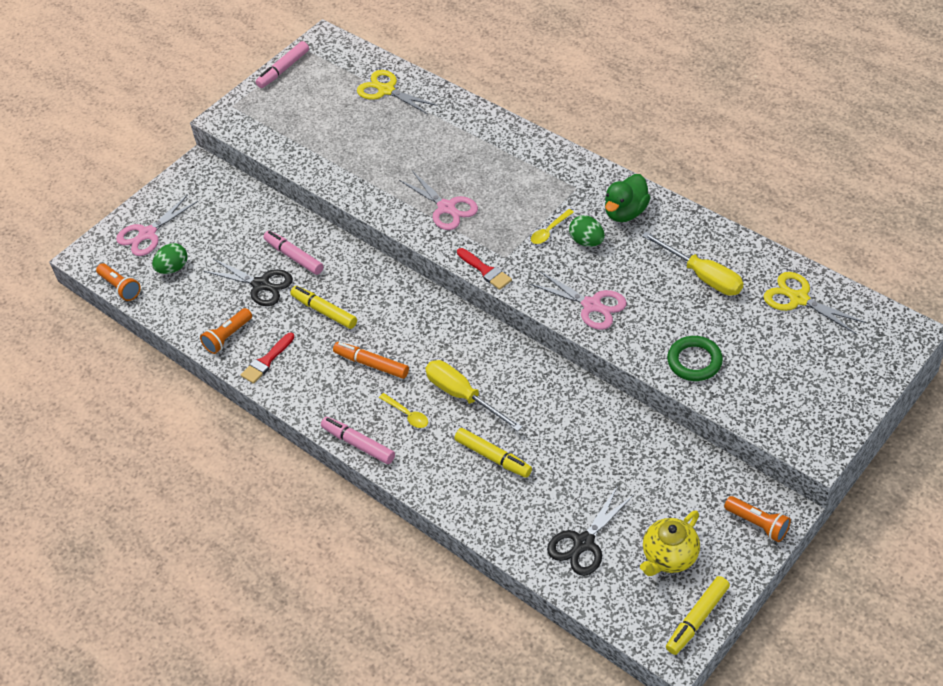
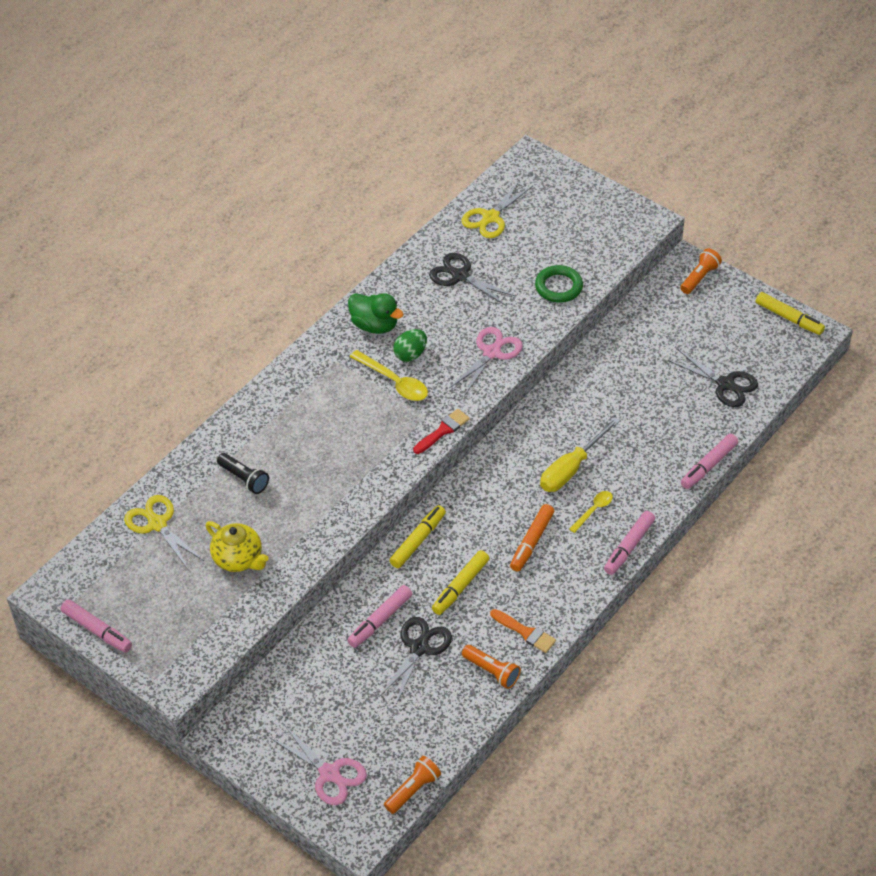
camera: 95 degrees left, 0 degrees up
green egg [152,243,188,274] -> none
red brush [241,332,295,384] -> orange brush [490,609,556,653]
yellow scissors [357,70,438,114] -> yellow scissors turned 105 degrees clockwise [124,495,204,569]
pink scissors [399,171,478,230] -> none
yellow marker [455,428,532,478] -> yellow marker moved to [389,505,446,568]
yellow spoon [531,209,574,244] -> yellow spoon [350,350,428,401], size x1.64
yellow teapot [640,510,700,576] -> yellow teapot moved to [206,521,269,572]
yellow screwdriver [642,232,744,296] -> black scissors [429,253,515,306]
none -> black flashlight [217,453,269,494]
none -> pink marker [681,434,738,489]

